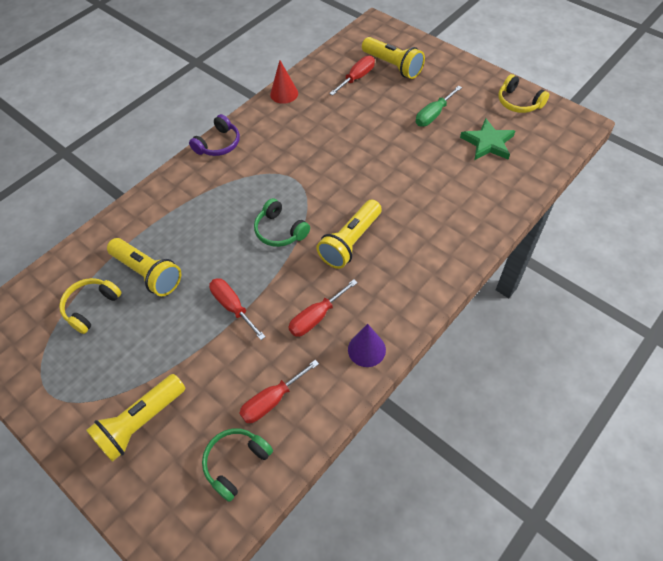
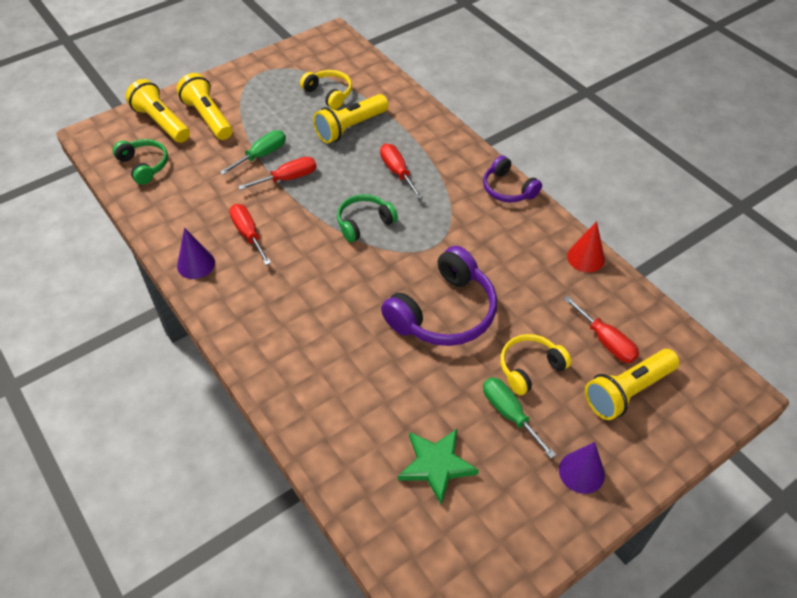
camera: 100 degrees right, 5 degrees down
red screwdriver [239,360,319,423] -> red screwdriver moved to [380,144,423,199]
yellow flashlight [316,200,382,269] -> yellow flashlight moved to [125,79,190,143]
yellow headphones [498,74,550,113] -> yellow headphones moved to [500,334,571,395]
none -> green screwdriver [220,130,286,175]
none -> purple headphones [381,246,497,346]
none -> purple cone [559,442,605,494]

